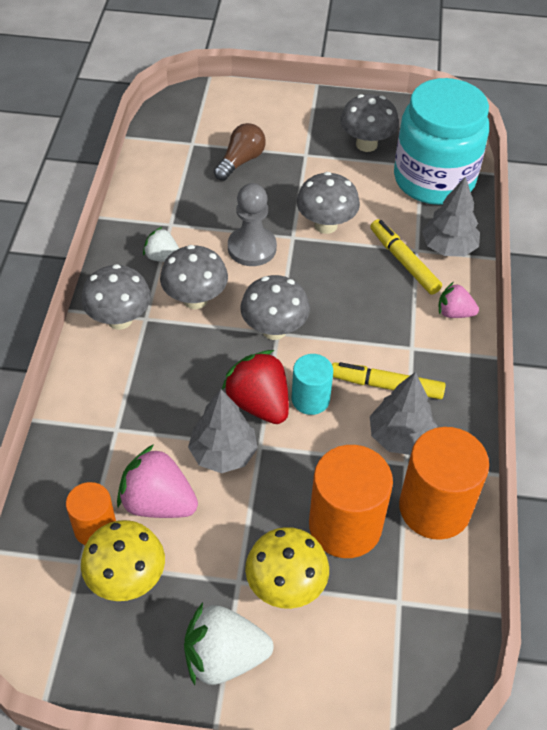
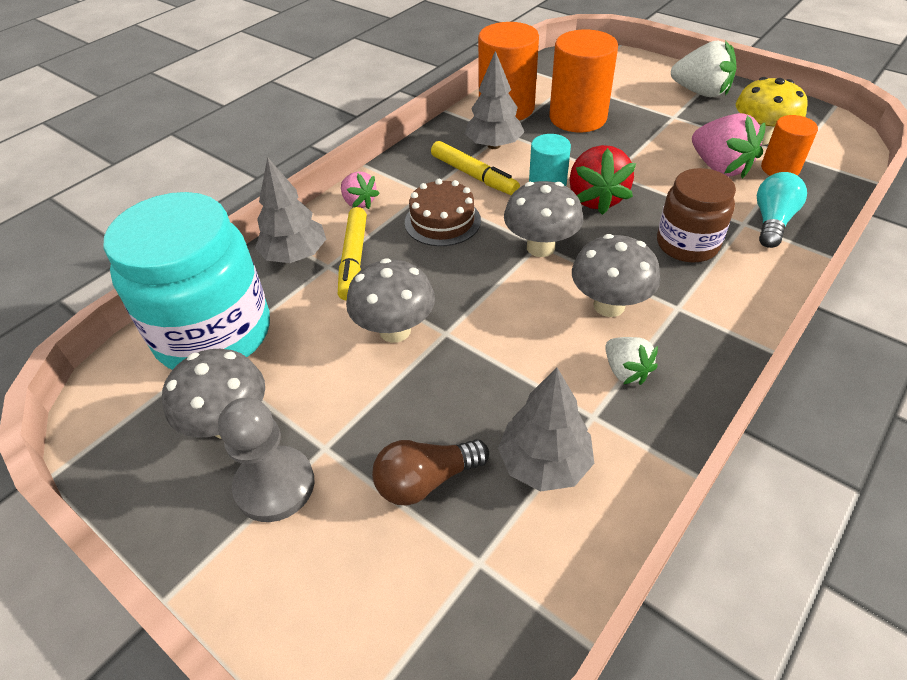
camera: 145 degrees left, 5 degrees down
grey mushroom [81,264,151,330] -> none
grey tree [188,389,258,473] -> grey tree moved to [498,367,594,491]
grey pawn [228,183,277,266] -> grey pawn moved to [218,398,314,522]
yellow mushroom [245,527,329,609] -> none
none -> brown cake [405,179,481,246]
none -> brown jar [657,168,736,263]
none -> turquoise light bulb [757,172,807,248]

